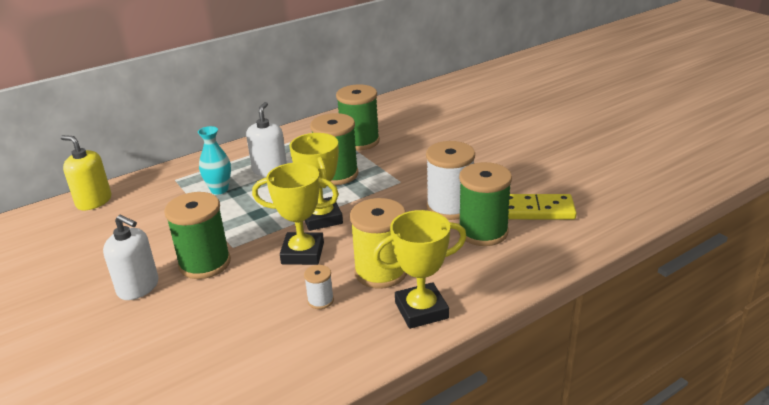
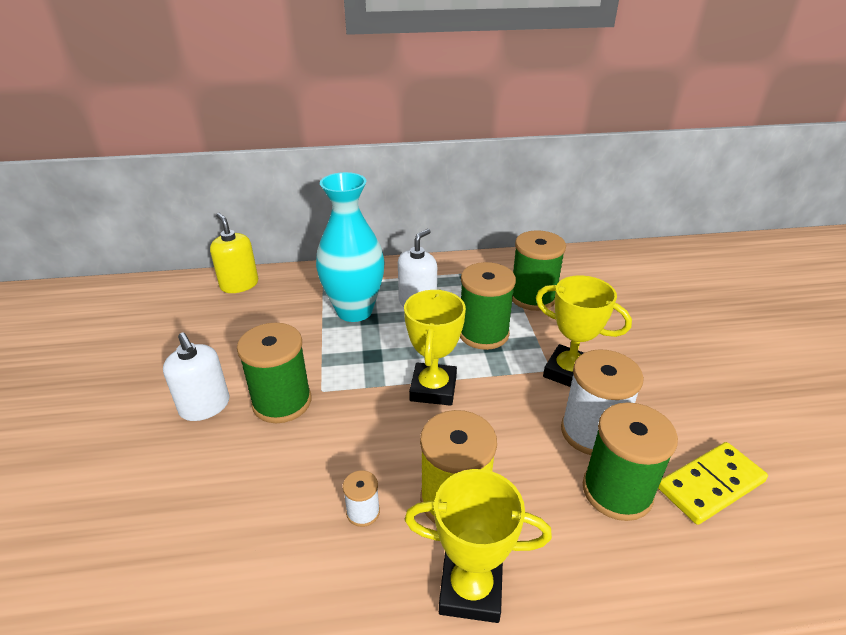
camera: 25 degrees right, 5 degrees up
turquoise vase [198,126,231,194] -> turquoise vase [316,172,385,322], size x1.89
yellow trophy [252,163,339,265] -> yellow trophy moved to [536,275,632,387]
yellow domino [508,194,577,220] -> yellow domino turned 60 degrees counterclockwise [658,442,768,525]

